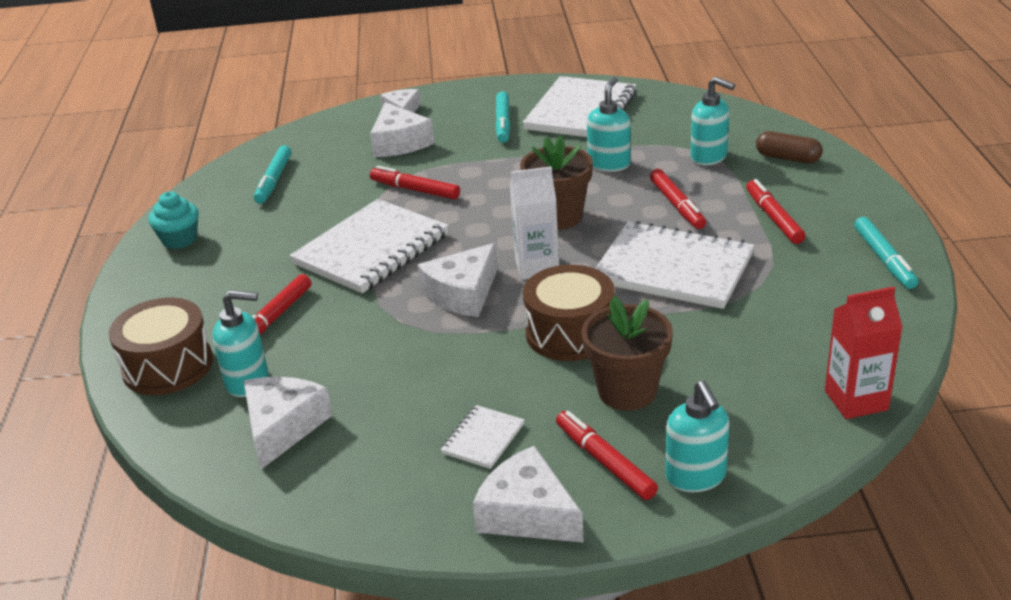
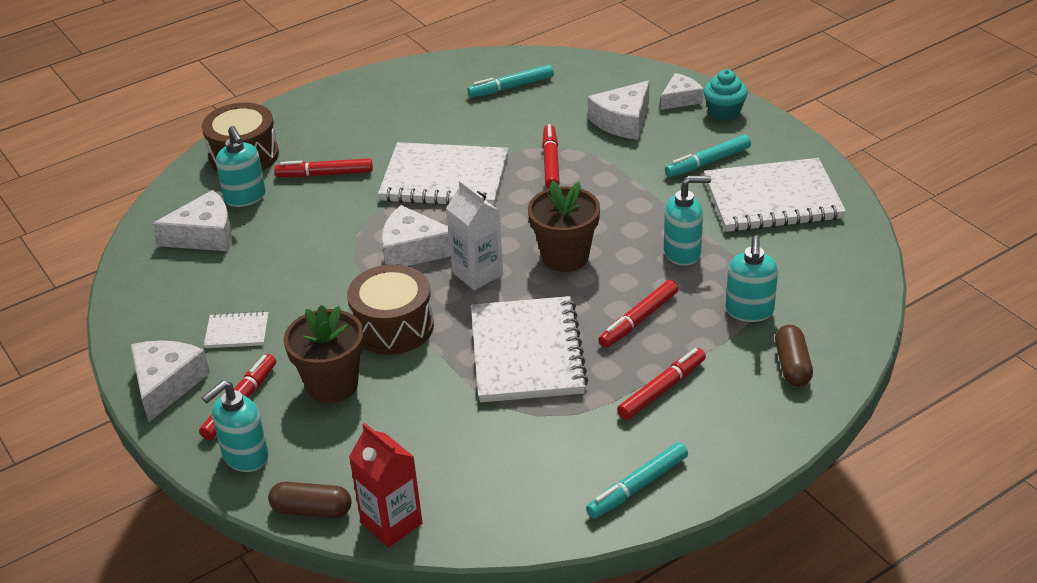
camera: 60 degrees right, 5 degrees up
turquoise cupcake [149,192,199,249] -> turquoise cupcake moved to [704,69,748,121]
none -> brown capsule [268,482,352,518]

